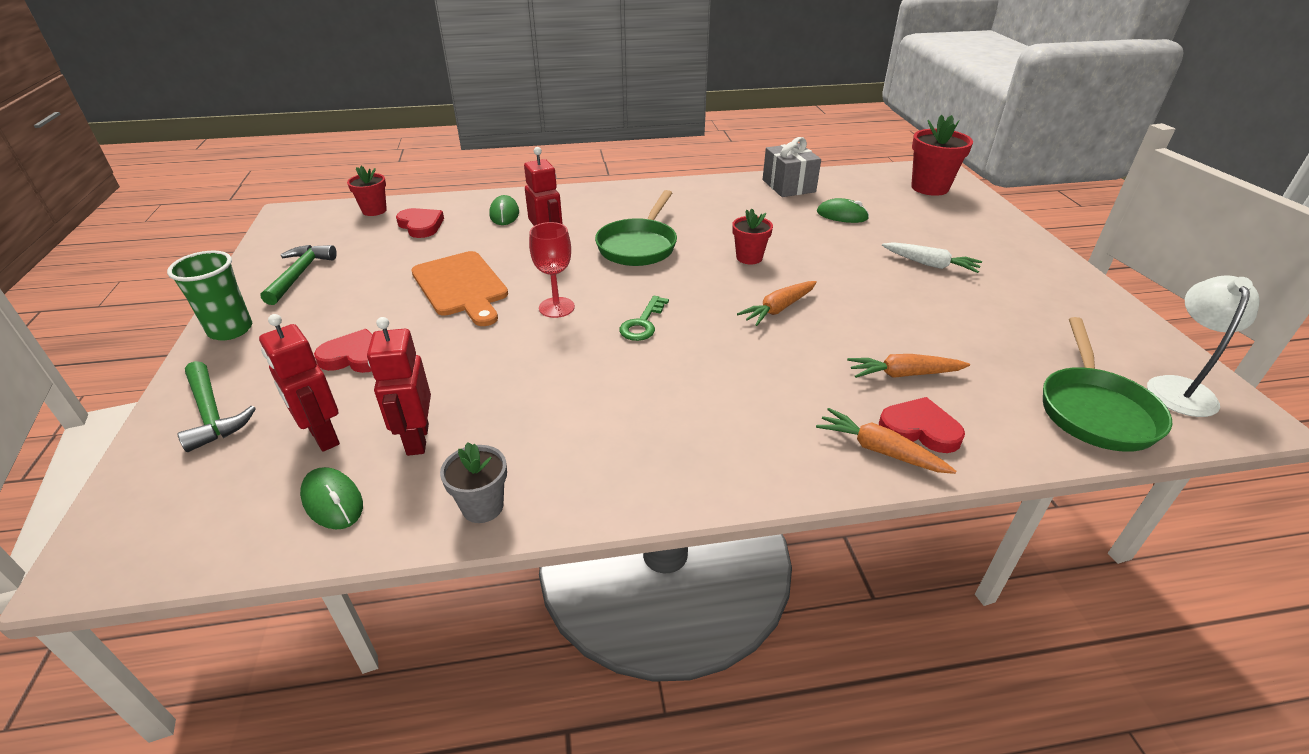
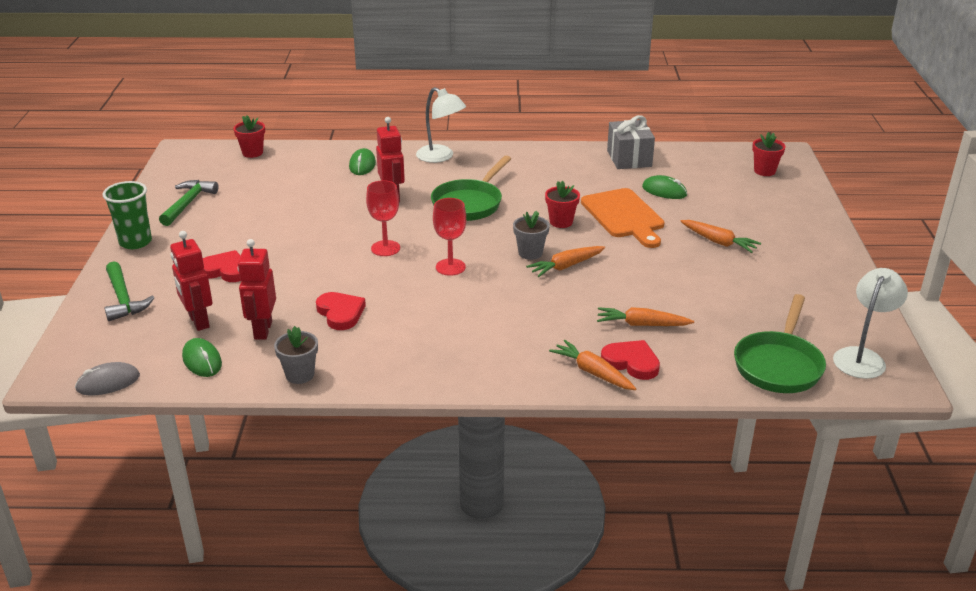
camera: 10 degrees right, 5 degrees down
red heart [396,208,444,238] -> red heart moved to [316,292,366,330]
orange cutting board [411,251,508,326] -> orange cutting board moved to [581,188,664,248]
green key [619,296,669,341] -> red goblet [433,198,466,276]
white carrot [882,242,982,273] -> orange carrot [680,220,761,253]
red flower pot [911,115,973,196] -> red flower pot [752,132,786,176], size x0.61
none -> grey mouse [75,362,140,395]
none -> white lamp [416,87,466,163]
none -> grey flower pot [513,211,550,260]

